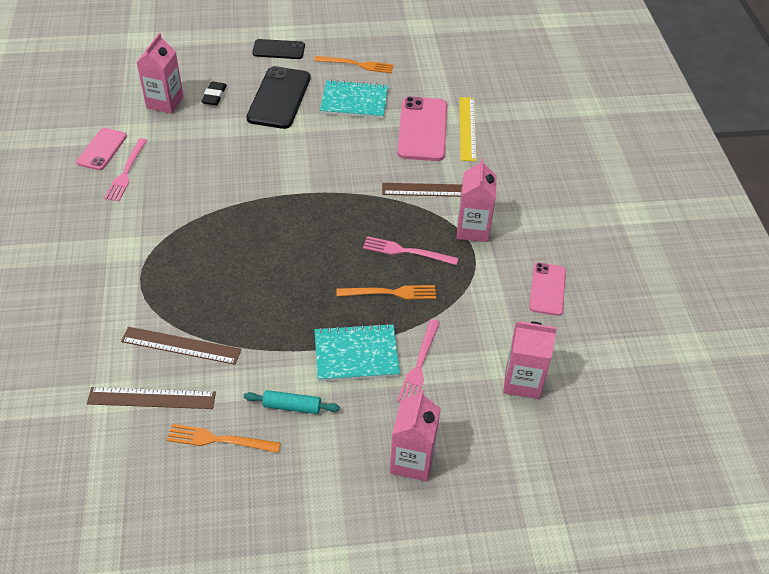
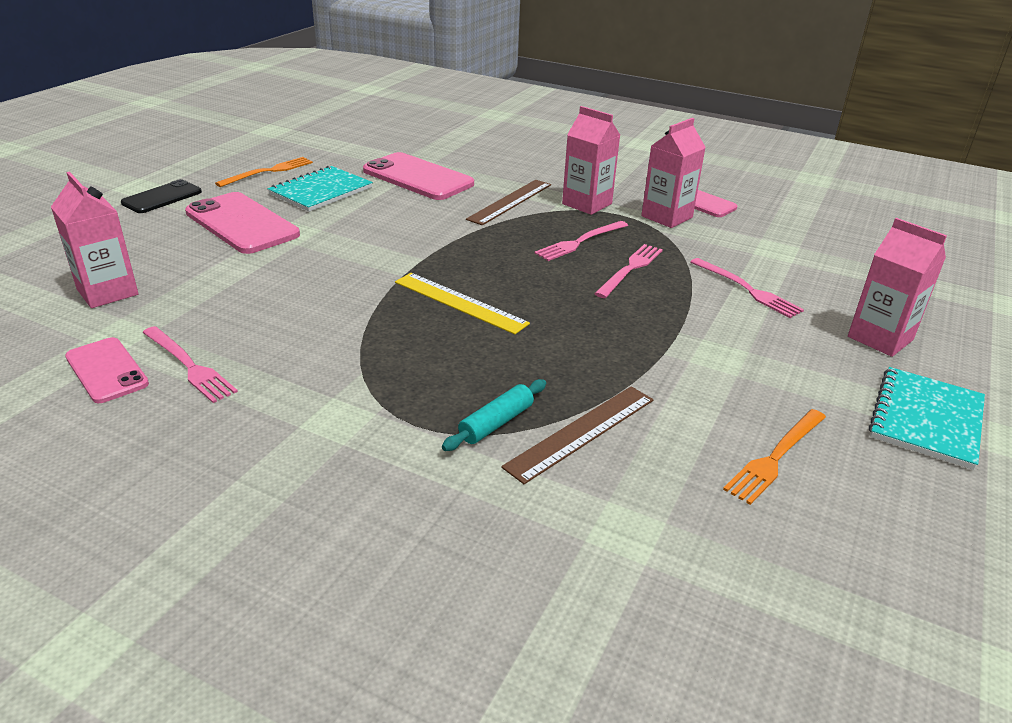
camera: 55 degrees left, 15 degrees down
brown ruler [87,387,216,409] -> none
black eraser [201,82,227,105] -> none
turquoise rolling pin [244,390,340,414] -> turquoise rolling pin moved to [442,379,546,451]
black phone [247,66,311,129] -> pink phone [185,192,300,254]
turquoise notebook [315,323,400,381] -> turquoise notebook moved to [869,367,985,470]
orange fork [336,285,436,299] -> pink fork [594,244,663,298]
yellow ruler [459,97,477,161] -> yellow ruler moved to [395,273,530,334]
pink carton [503,321,557,399] -> pink carton moved to [641,118,706,228]

